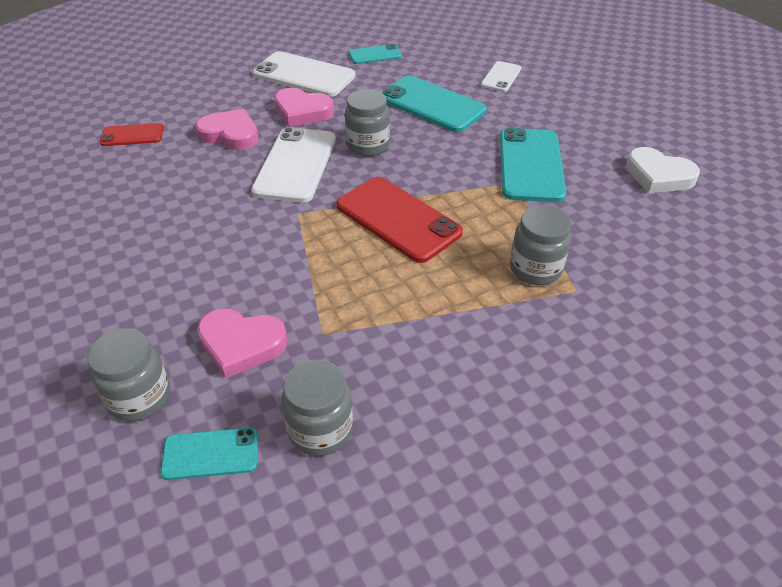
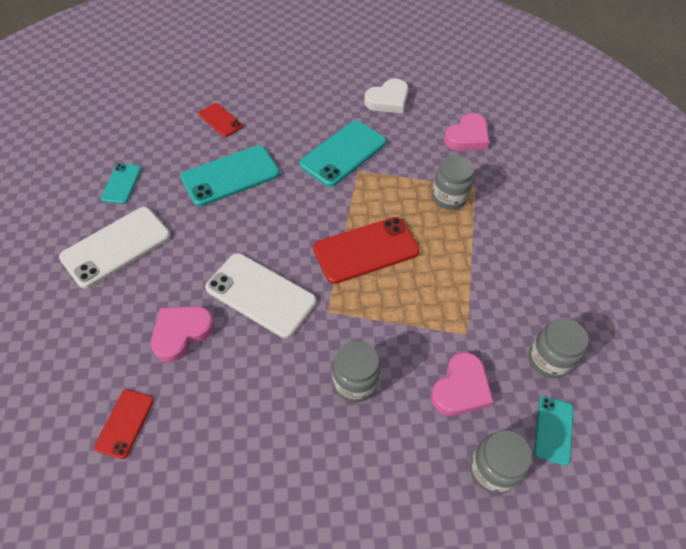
camera: 70 degrees left, 10 degrees up
pink heart [274,88,334,127] -> pink heart moved to [444,113,489,151]
grey jar [345,89,390,156] -> grey jar moved to [333,341,381,402]
white phone [481,61,521,92] -> red phone [199,103,243,137]
turquoise phone [500,128,566,202] -> turquoise phone turned 75 degrees counterclockwise [299,120,386,187]

